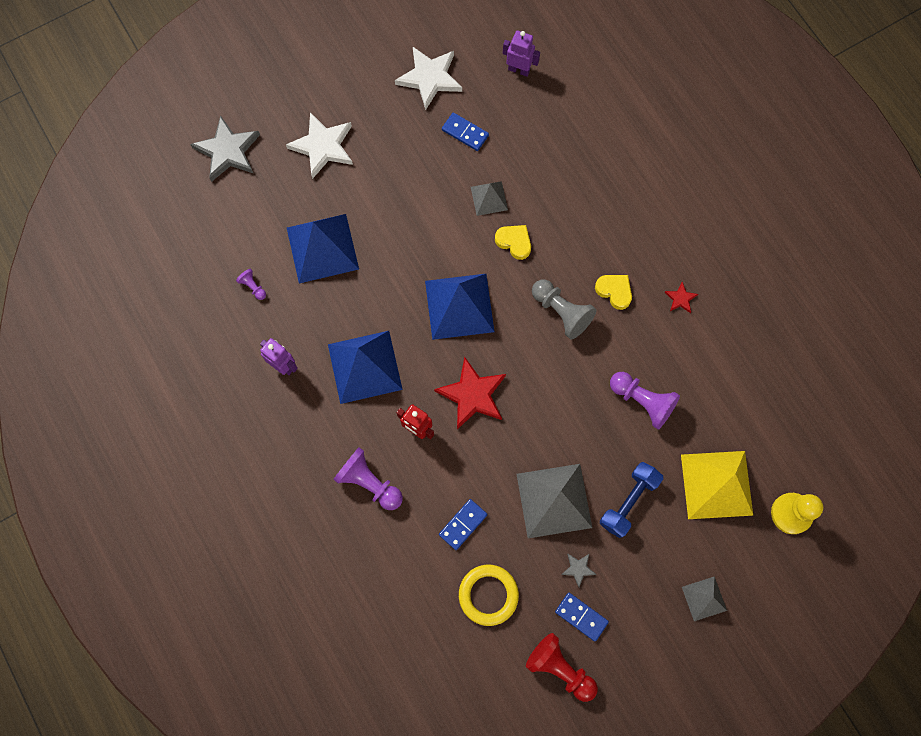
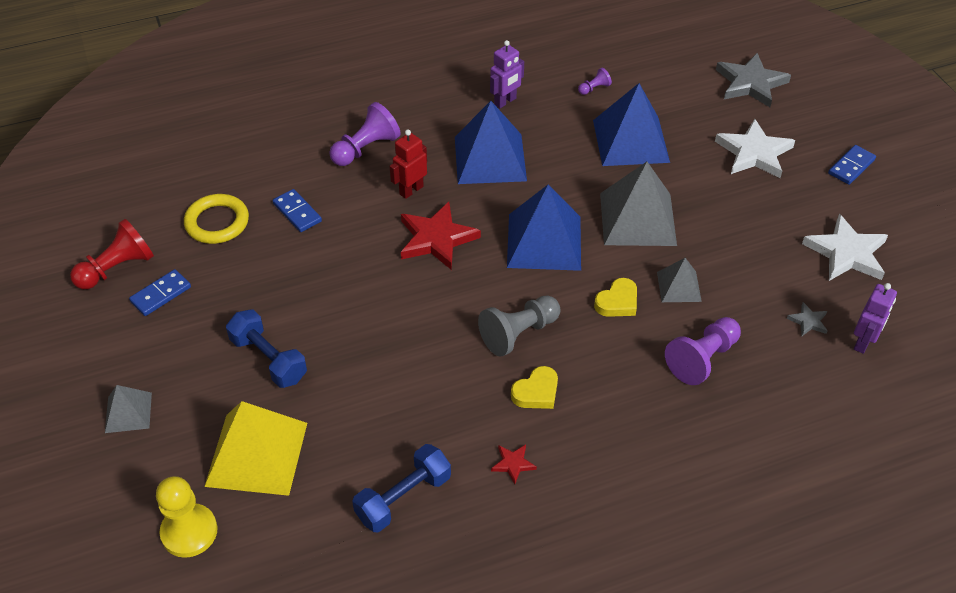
camera: 100 degrees right, 25 degrees down
blue domino [442,112,489,151] -> blue domino moved to [828,145,876,185]
grey pyramid [517,464,592,538] -> grey pyramid moved to [600,162,677,246]
grey star [561,553,597,587] -> grey star moved to [787,302,828,336]
purple pawn [610,372,680,430] -> purple pawn moved to [665,317,741,385]
none -> blue dumbbell [352,444,451,532]

